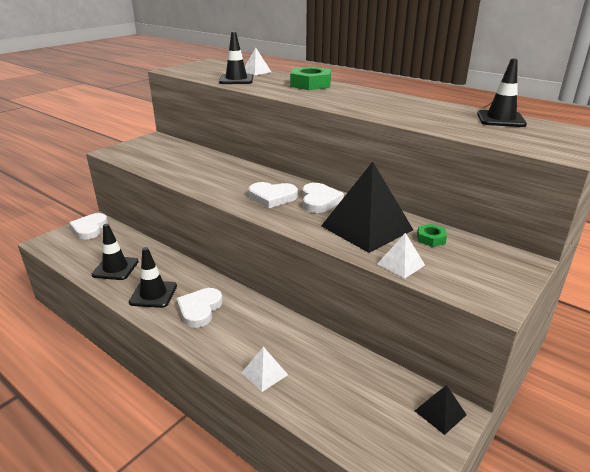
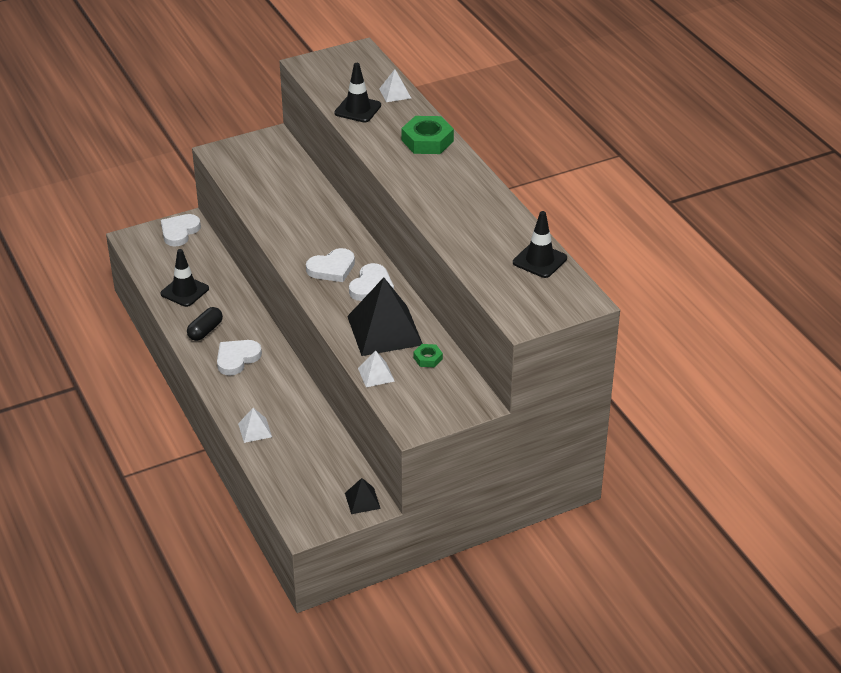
camera: 25 degrees right, 10 degrees up
black traffic cone [129,247,177,308] -> black capsule [187,307,223,341]
white heart [249,182,298,208] -> white heart turned 60 degrees counterclockwise [306,248,355,282]

